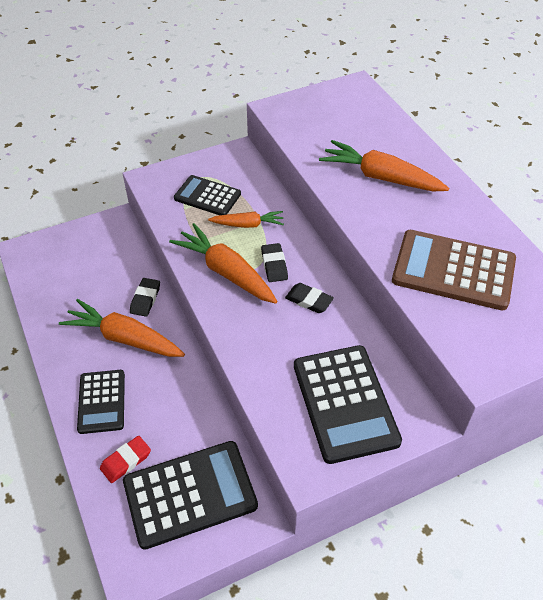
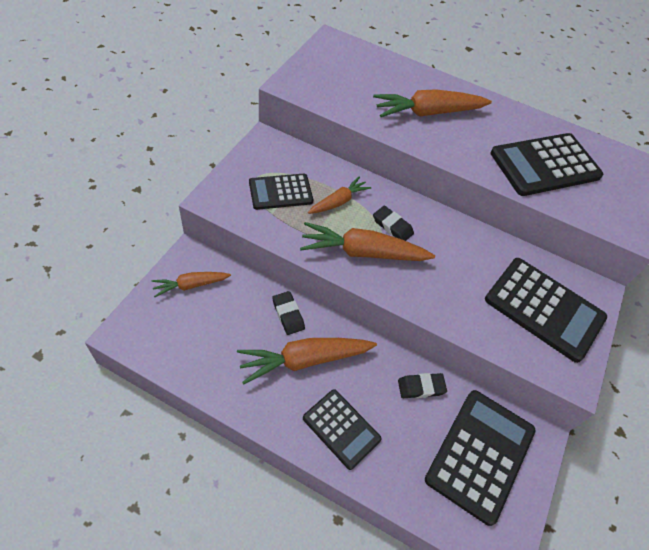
camera: 45 degrees left, 5 degrees up
red eraser [100,436,151,483] -> none
black eraser [285,283,334,313] -> black eraser moved to [398,373,447,398]
brown calculator [392,230,516,310] -> black calculator [490,133,603,196]
none -> orange carrot [152,272,231,297]

